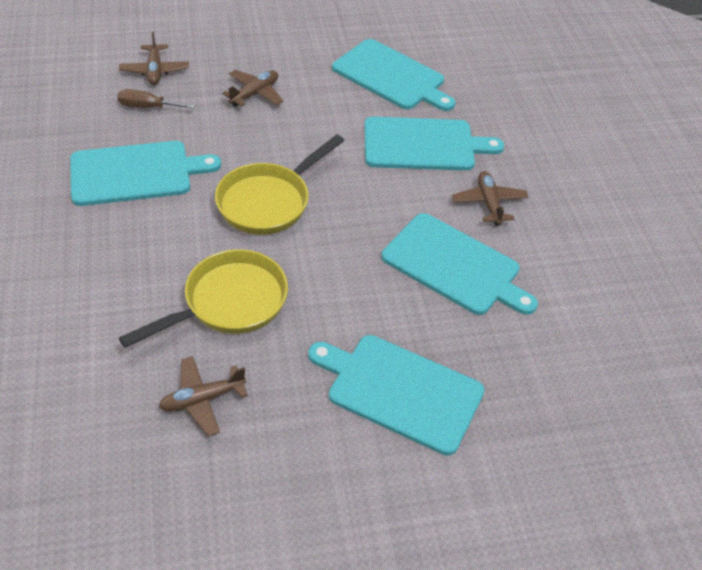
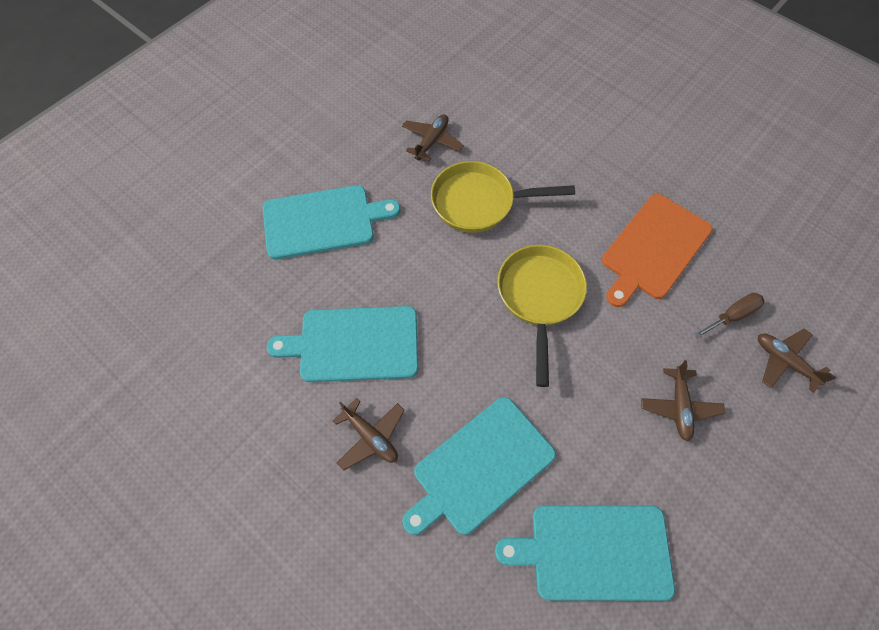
camera: 145 degrees right, 15 degrees up
turquoise cutting board [70,141,221,206] -> orange cutting board [602,194,713,307]
yellow pan [119,249,288,348] -> yellow pan turned 75 degrees clockwise [431,161,575,233]

